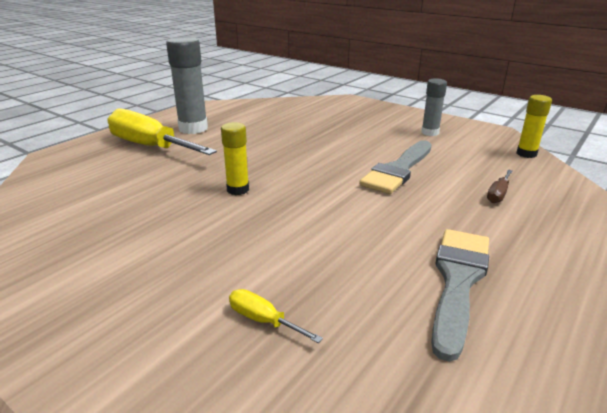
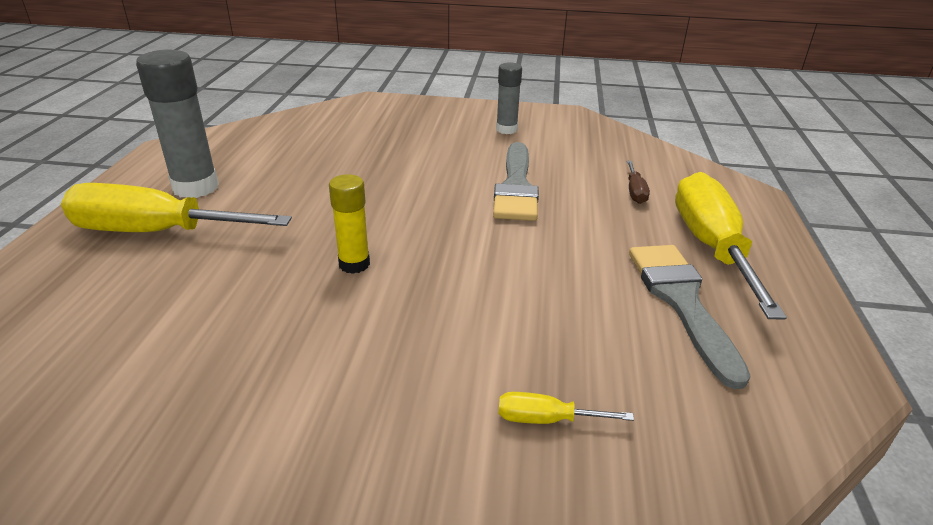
camera: 30 degrees left, 5 degrees up
yellow glue stick [517,95,552,158] -> none
none -> yellow screwdriver [675,172,787,319]

